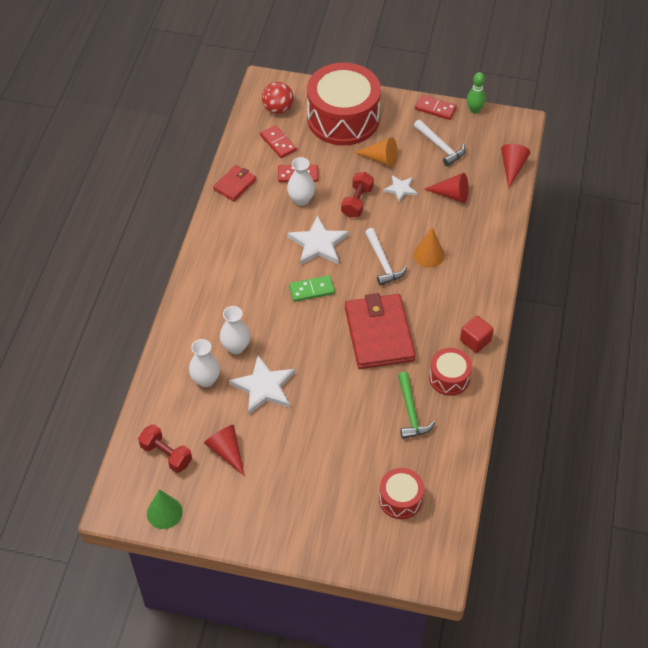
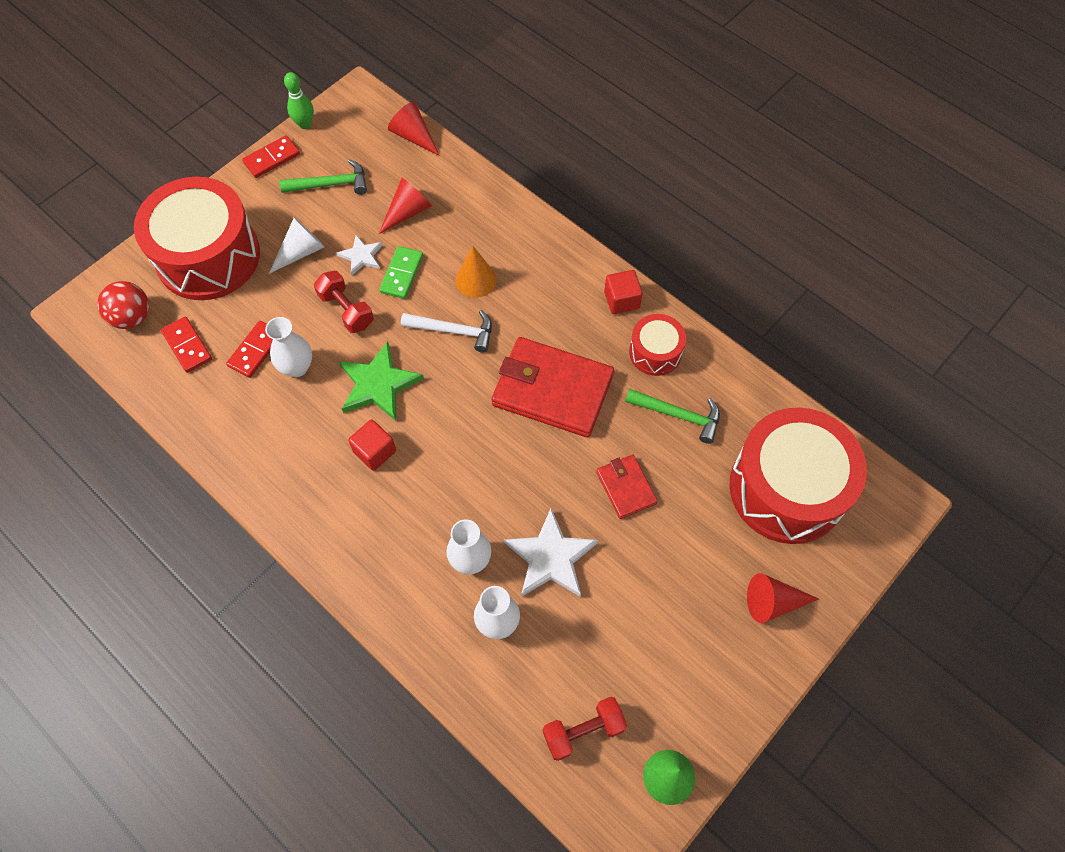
camera: 60 degrees left, 10 degrees up
red cone [204,425,245,476] -> red cone moved to [747,573,819,623]
red wallet [213,165,256,201] -> red wallet moved to [596,455,658,519]
red domino [260,125,297,158] -> red domino turned 60 degrees clockwise [161,316,212,373]
white star [287,215,349,265] -> green star [339,342,424,421]
green domino [289,275,335,302] -> green domino moved to [379,246,423,299]
orange cone [354,137,398,167] -> white cone [269,217,325,274]
red drum [379,468,424,519] -> red drum [729,407,867,544], size x2.05
white hammer [414,120,466,166] -> green hammer [280,159,367,195]
none -> red cube [348,420,396,471]

